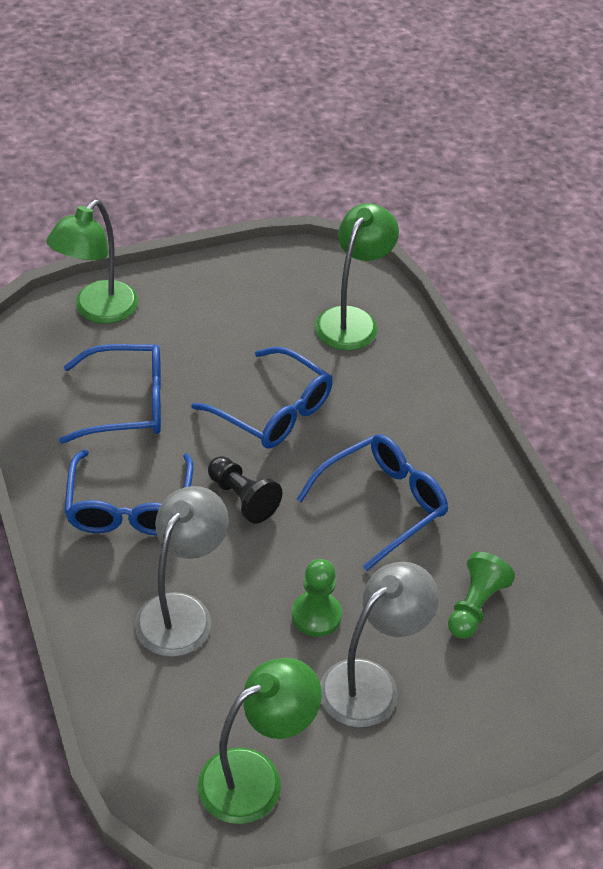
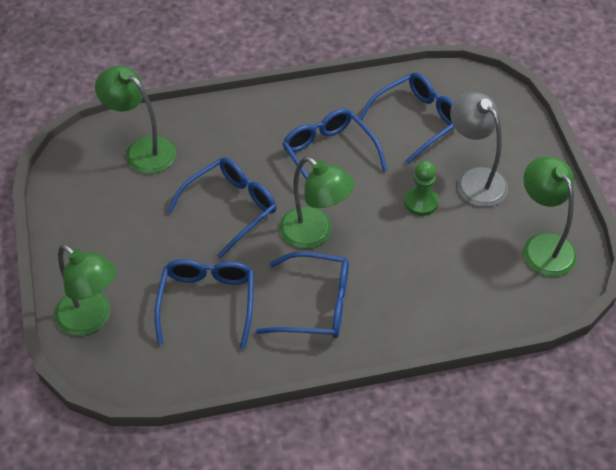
camera: 80 degrees left, 5 degrees up
grey lamp [135,486,229,657] -> none
black pawn [208,456,282,524] -> green lamp [279,157,355,249]
green pawn [448,552,515,639] -> blue glasses [359,72,455,164]

